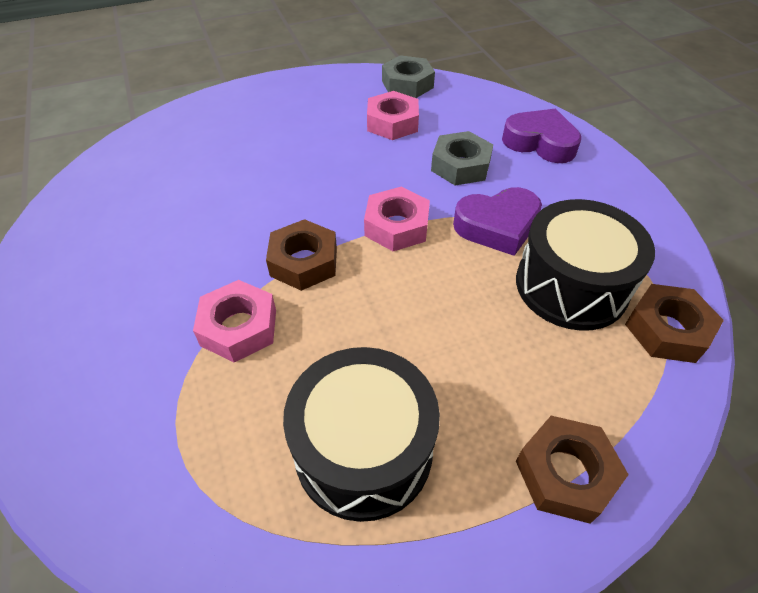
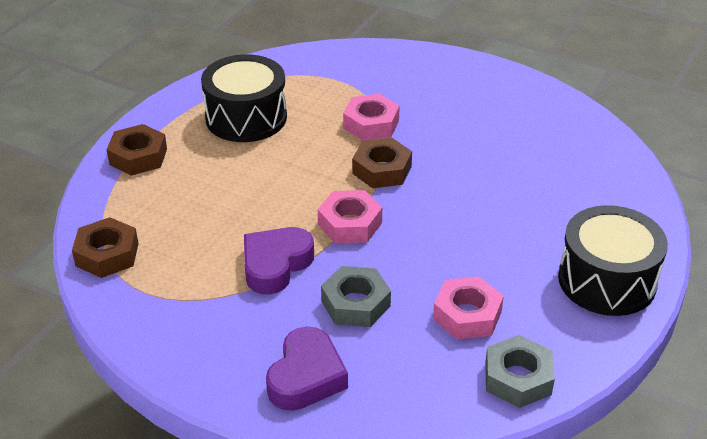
camera: 140 degrees right, 10 degrees down
purple heart [502,109,582,163] -> purple heart turned 60 degrees counterclockwise [266,327,348,411]
black drum [516,199,655,331] -> black drum moved to [558,205,668,316]

